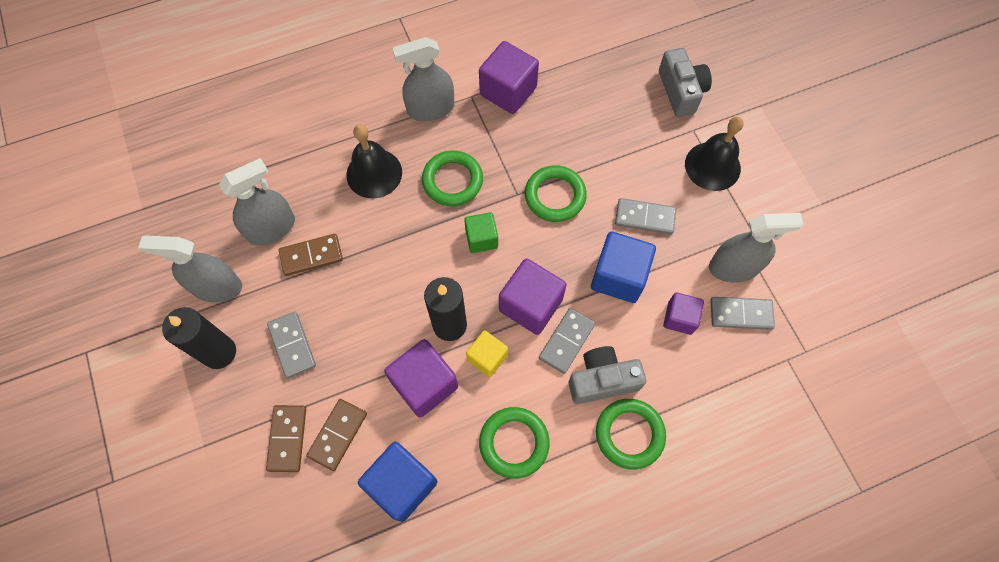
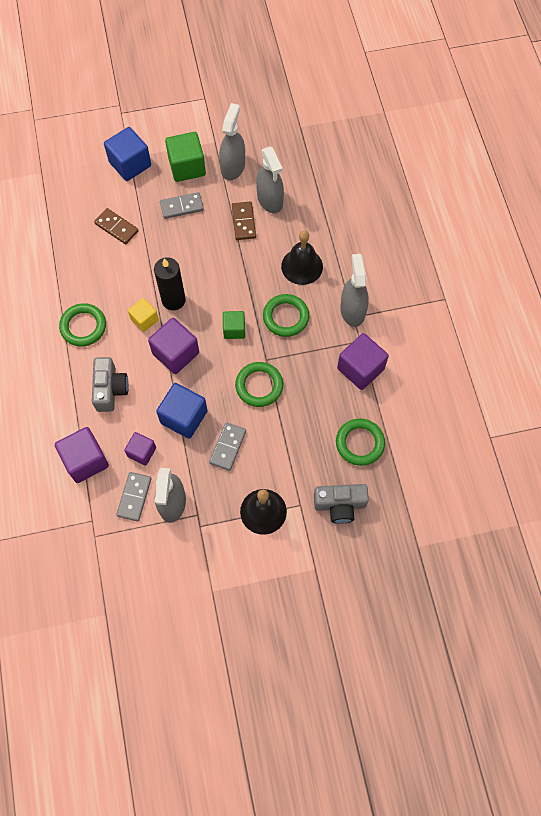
camera: 100 degrees right, 0 degrees up
black candle [162,307,236,369] -> green cube [165,132,206,182]
brown domino [266,405,306,472] -> none
blue cube [358,442,437,522] -> blue cube moved to [104,127,151,181]
purple cube [384,339,458,418] -> purple cube moved to [55,427,109,483]
grey domino [539,308,595,374] -> none
green ring [596,399,666,469] -> green ring moved to [336,419,385,466]

